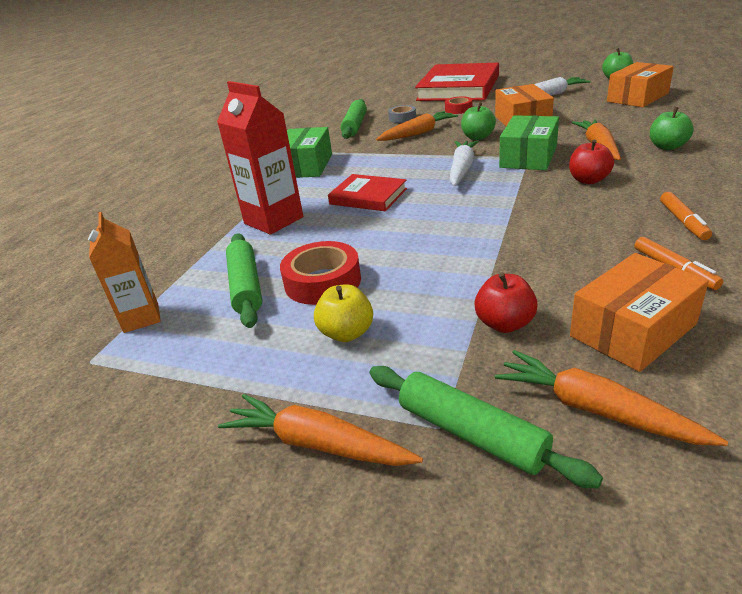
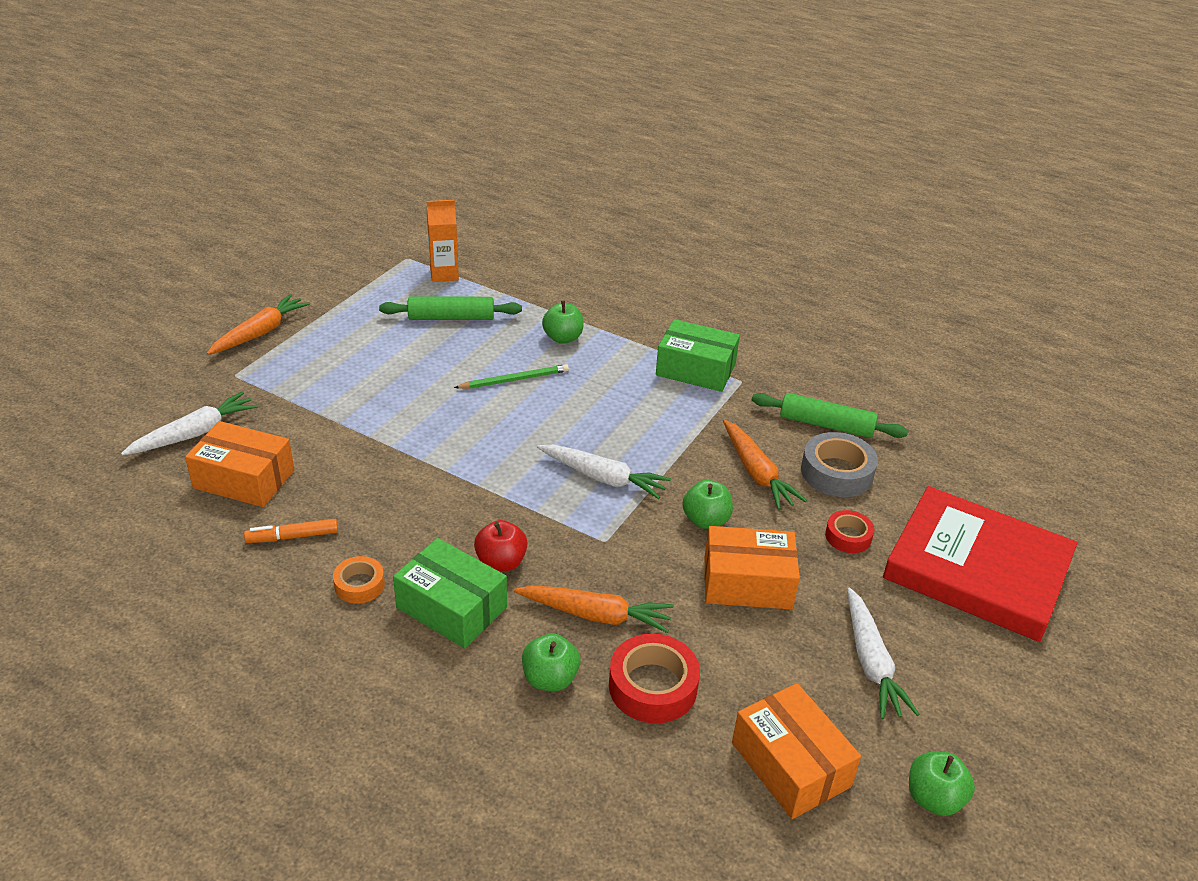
camera: 95 degrees right, 5 degrees up
red carton [217,81,303,235] -> green apple [542,301,584,344]
red tape [280,241,361,305] -> red tape moved to [609,634,700,724]
yellow apple [314,284,373,342] -> none
red book [328,174,407,211] -> none
green rolling pin [370,366,603,488] -> none
grey tape [388,105,416,123] -> grey tape [801,432,878,497], size x1.67
red apple [474,273,538,333] -> none
orange carrot [495,350,728,446] -> white carrot [121,391,258,456]
green box [499,115,559,170] -> green box moved to [393,538,507,648]
orange box [570,253,709,372] -> orange box turned 45 degrees counterclockwise [185,421,294,507]
orange marker [660,192,712,240] -> orange tape [333,556,385,604]
none -> green pencil [454,364,569,389]

